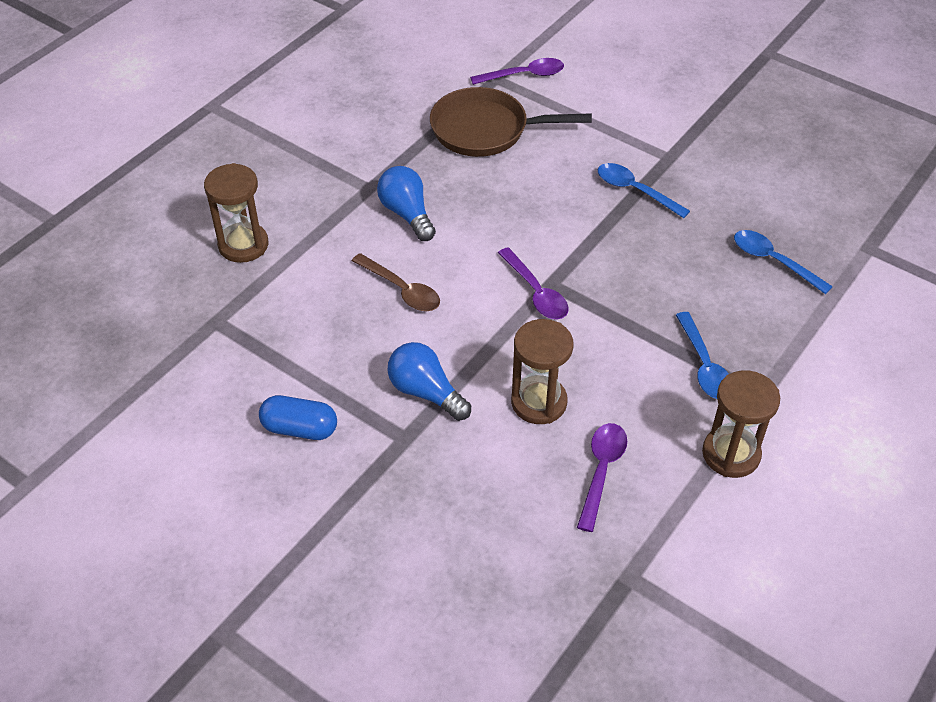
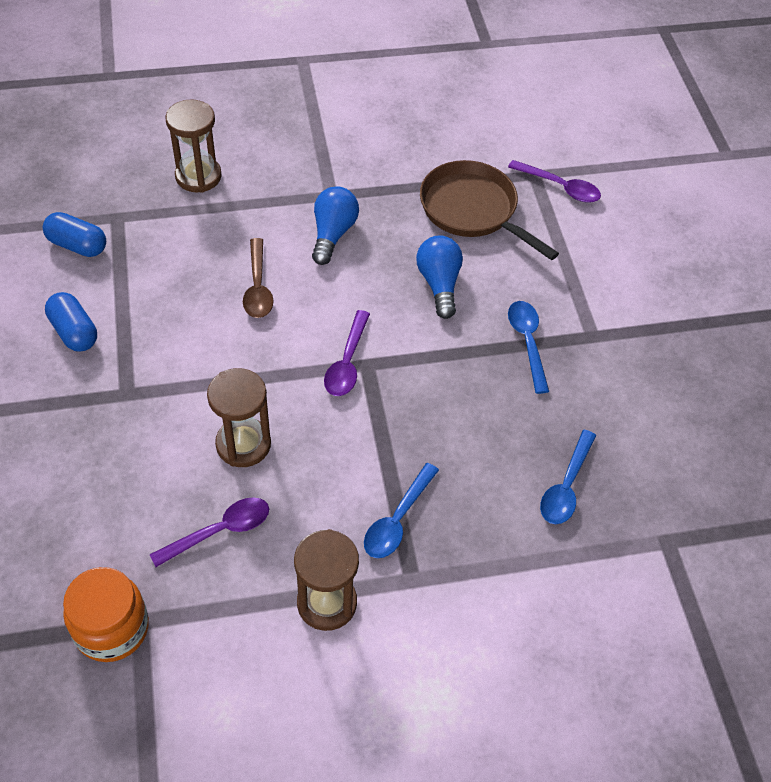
camera: 40 degrees right, 5 degrees up
blue light bulb [387,342,471,421] -> blue light bulb moved to [416,236,463,319]
blue spoon [734,230,833,294] -> blue spoon turned 150 degrees counterclockwise [540,430,596,524]
none -> blue capsule [43,212,106,257]
none -> orange jar [63,567,149,662]

